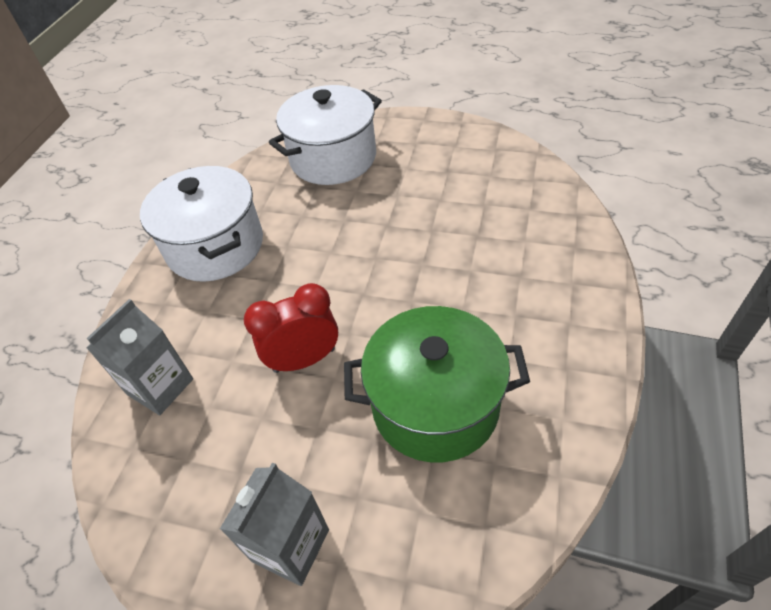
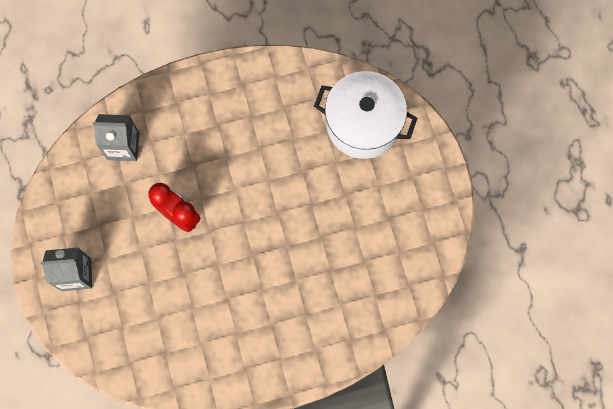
camera: 55 degrees right, 25 degrees up
white pot [140,166,263,282] -> none
green pot [344,306,530,462] -> none

